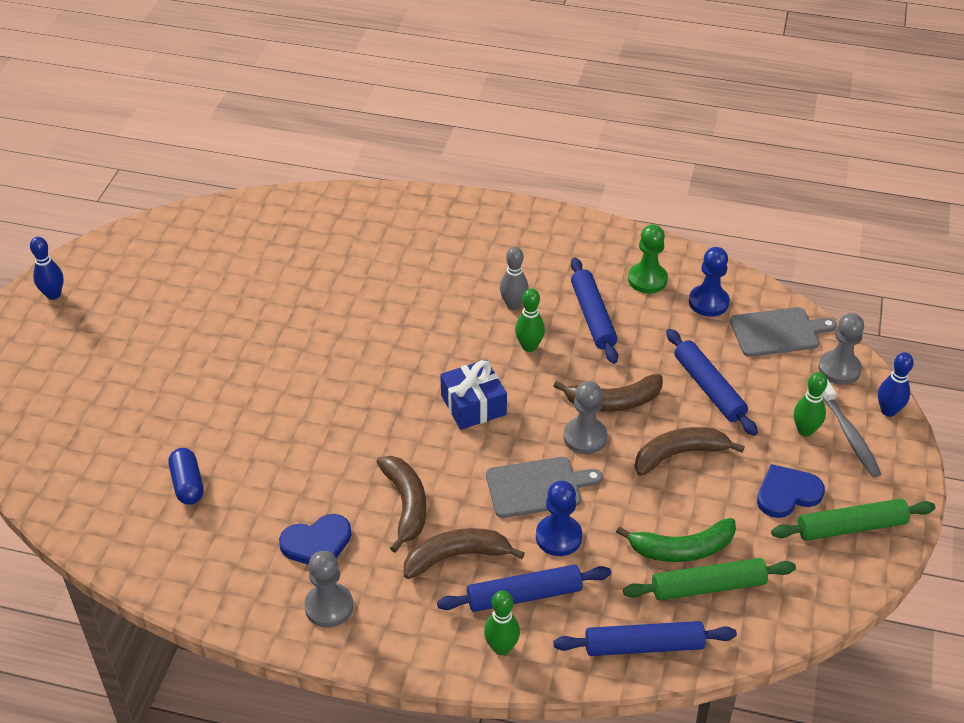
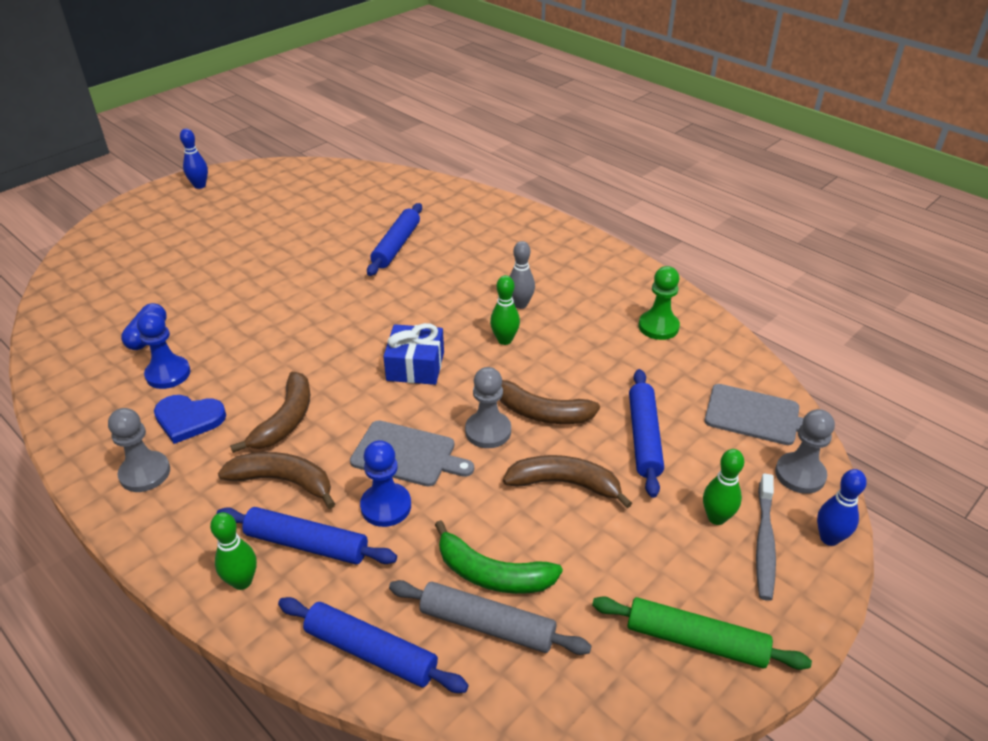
camera: 30 degrees right, 5 degrees down
blue rolling pin [571,258,618,364] -> blue rolling pin moved to [367,203,422,276]
green rolling pin [623,558,796,600] -> grey rolling pin [389,580,591,655]
blue pawn [689,247,730,317] -> blue pawn moved to [137,312,190,389]
blue heart [757,464,825,518] -> none

